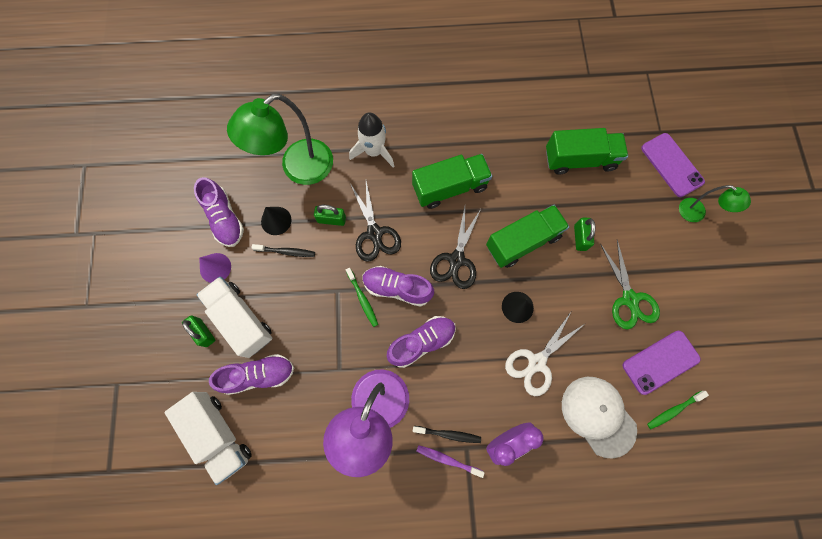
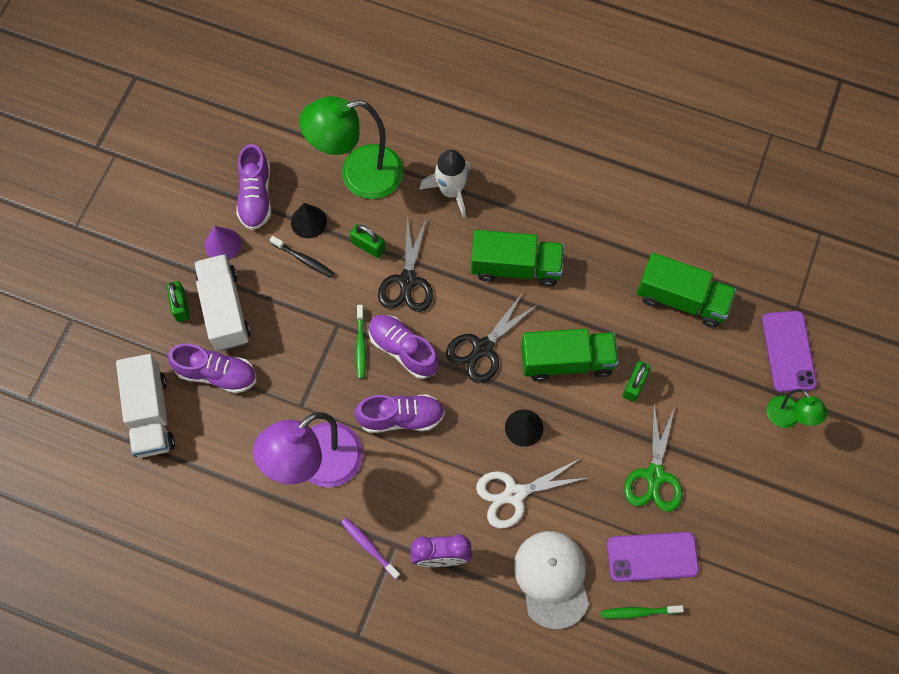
camera: 25 degrees right, 5 degrees down
black toothbrush [413,426,481,443] -> none

